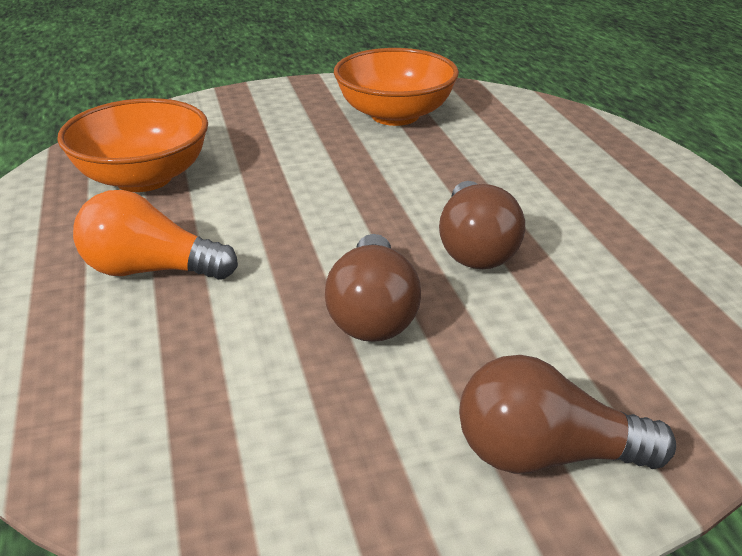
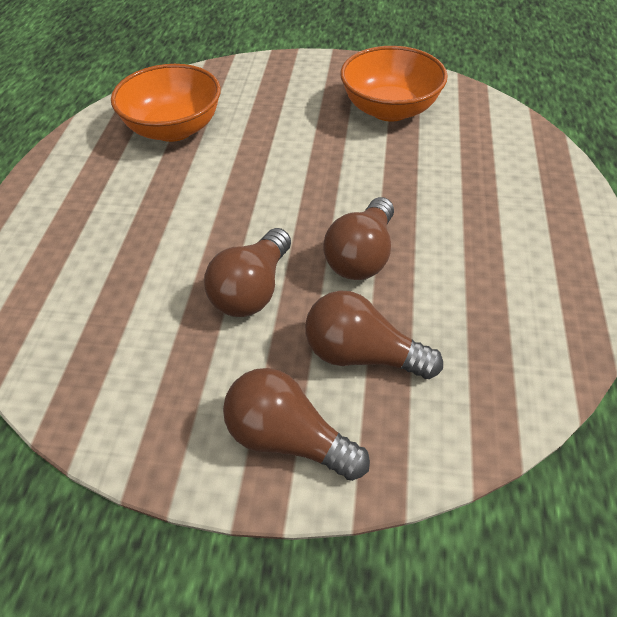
camera: 25 degrees right, 15 degrees up
orange light bulb [73,190,238,280] -> none
none -> brown light bulb [305,290,443,379]

